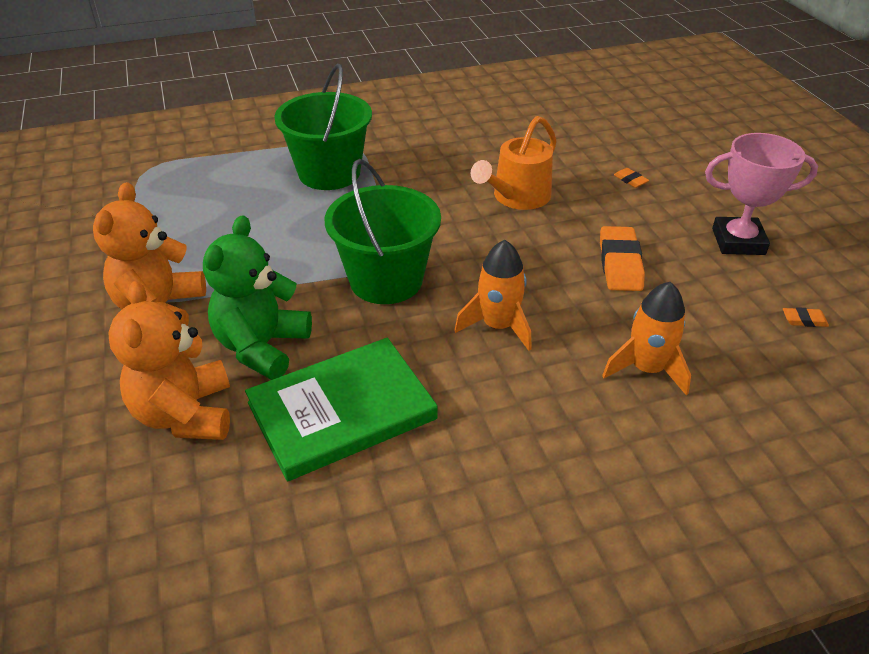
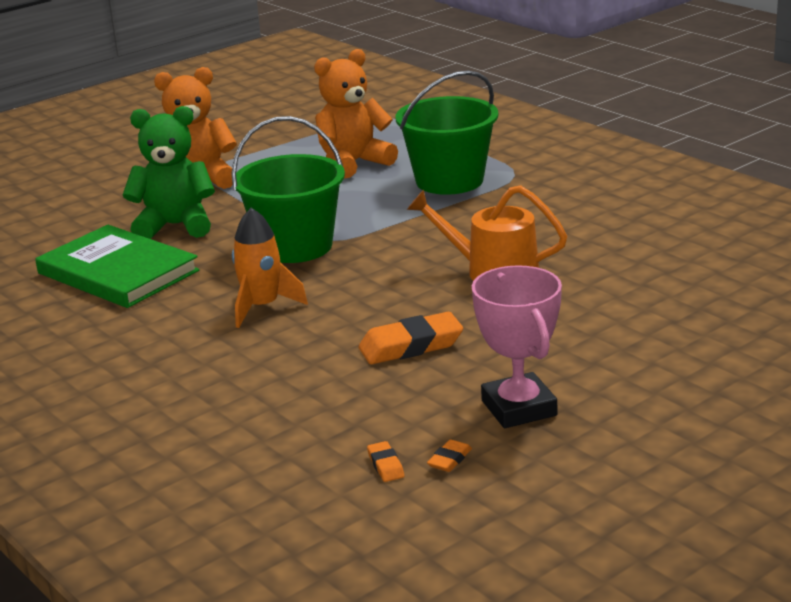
camera: 70 degrees right, 15 degrees down
orange teddy bear [108,281,230,440] -> orange teddy bear moved to [314,49,398,179]
orange rocket [602,282,691,396] -> none
orange eraser [614,168,649,188] -> orange eraser moved to [427,439,472,472]

